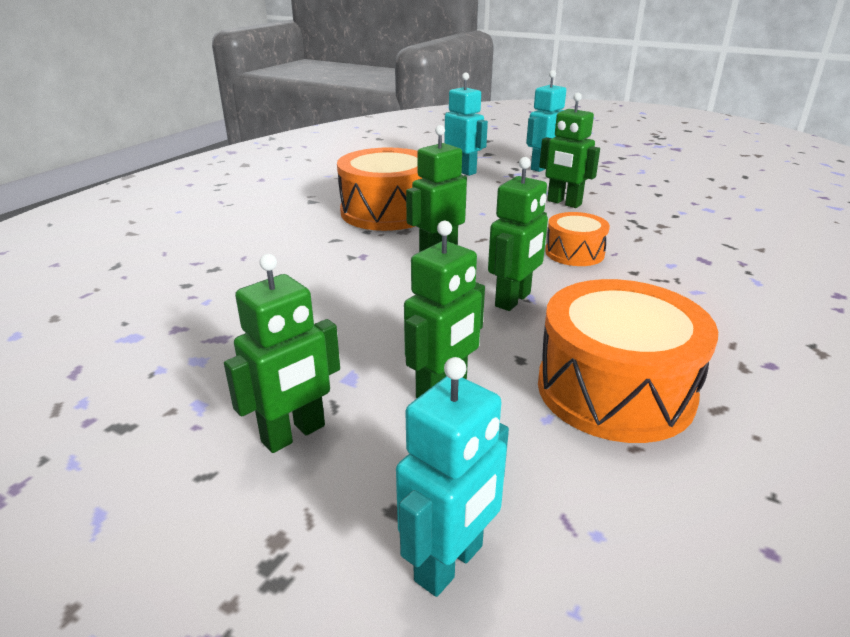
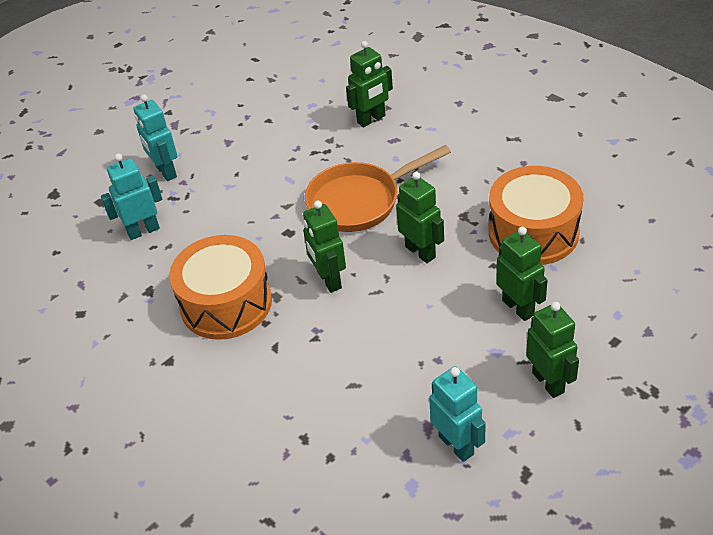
camera: 70 degrees left, 15 degrees up
turquoise robot [396,357,509,597] -> turquoise robot moved to [429,366,486,462]
green robot [539,93,600,208] -> green robot moved to [346,41,393,127]
orange drum [545,212,610,266] -> orange pan [305,145,451,232]

